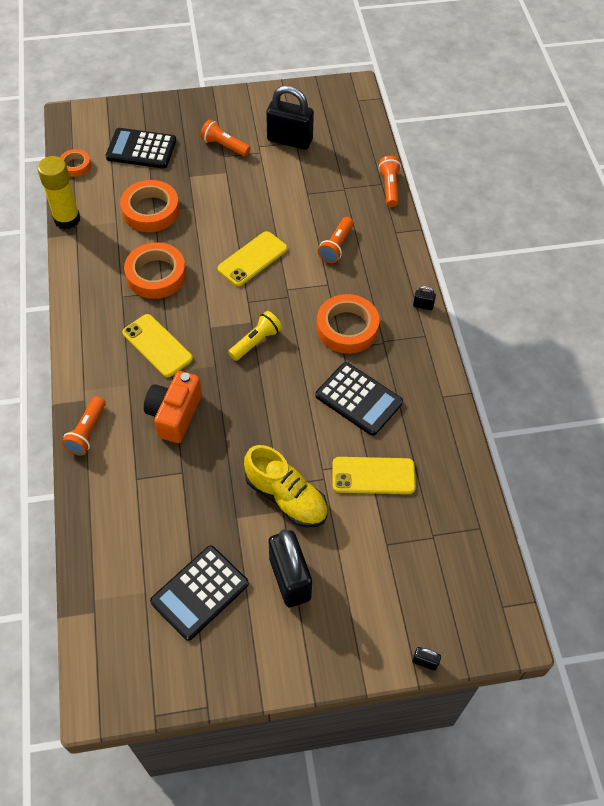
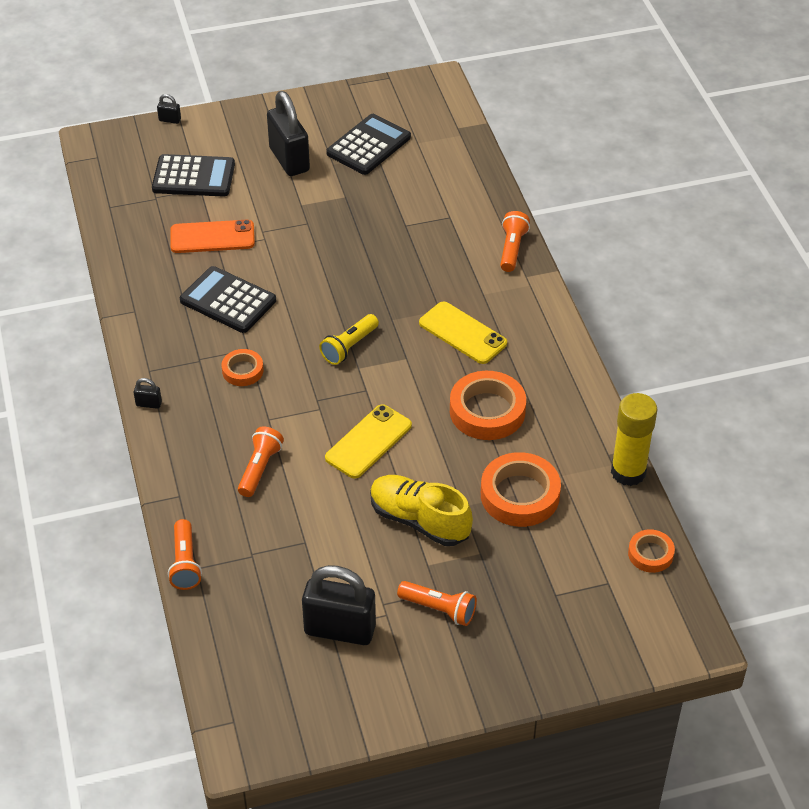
camera: 175 degrees right, 10 degrees down
black calculator [105,128,176,168] -> black calculator moved to [152,154,235,197]
orange camera [144,371,202,443] -> none
yellow shoe [244,445,328,528] -> yellow shoe moved to [370,475,473,546]
orange tape [317,294,379,354] -> orange tape [222,349,264,386], size x0.56
yellow phone [332,457,416,494] -> orange phone [170,220,255,253]

